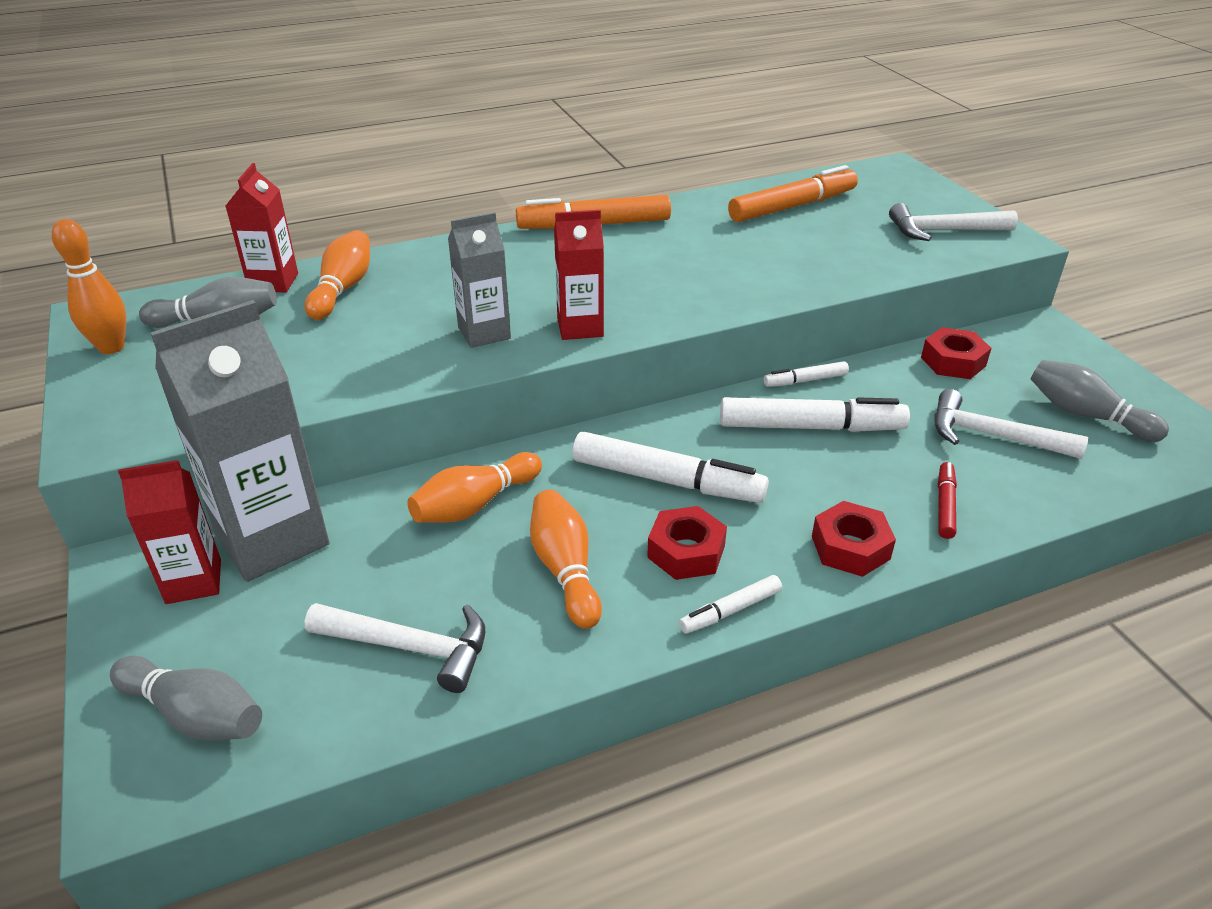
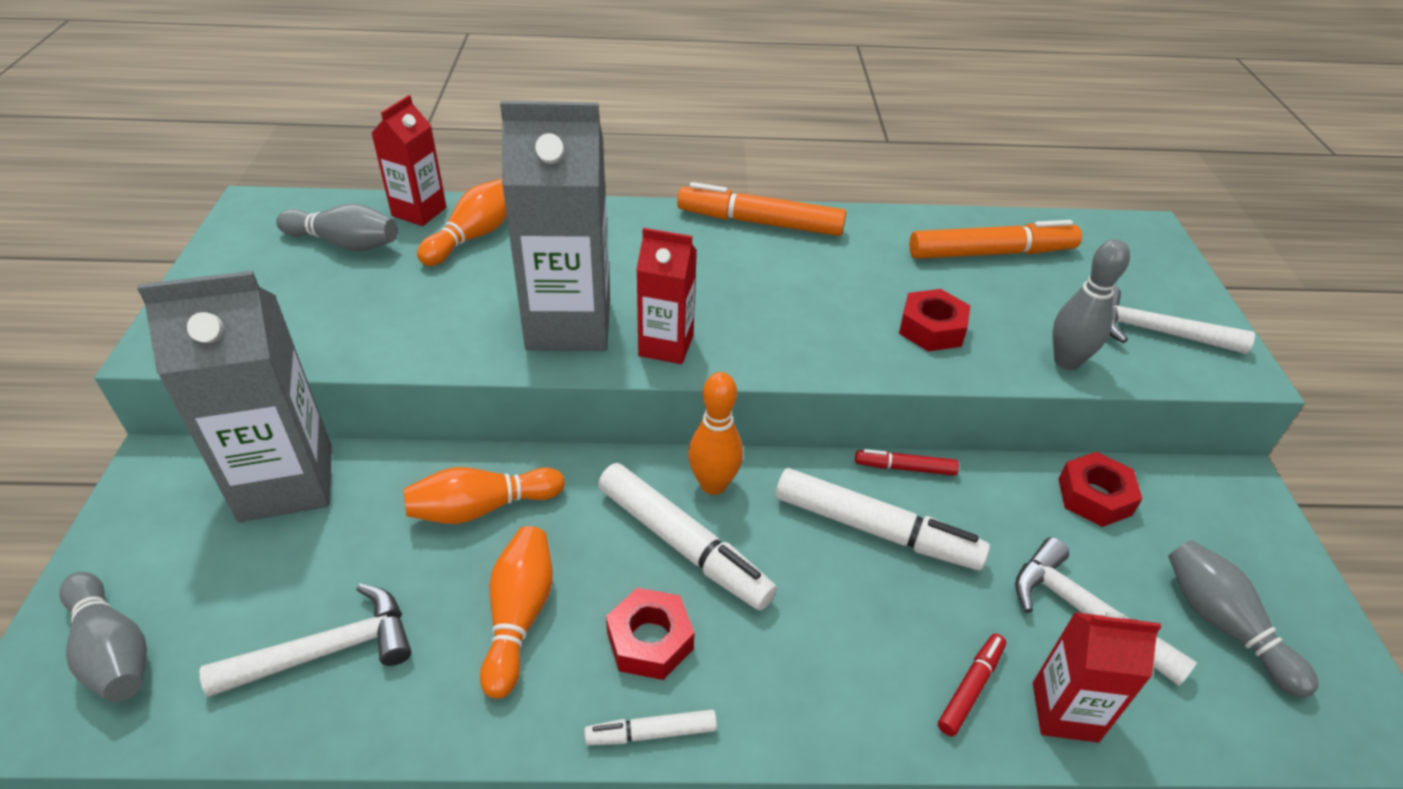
camera: 20 degrees right, 5 degrees up
orange bowling pin [52,219,126,354] -> orange bowling pin moved to [688,372,743,495]
red carton [118,460,221,604] -> red carton moved to [1033,611,1161,742]
white hammer [305,603,485,693] -> white hammer turned 60 degrees counterclockwise [200,584,411,697]
grey carton [448,212,511,348] -> grey carton [500,101,610,351], size x1.78
white marker [764,361,849,387] -> red marker [855,449,959,476]
red nut [812,501,896,577] -> red nut moved to [899,289,970,351]
none -> grey bowling pin [1052,239,1130,370]

